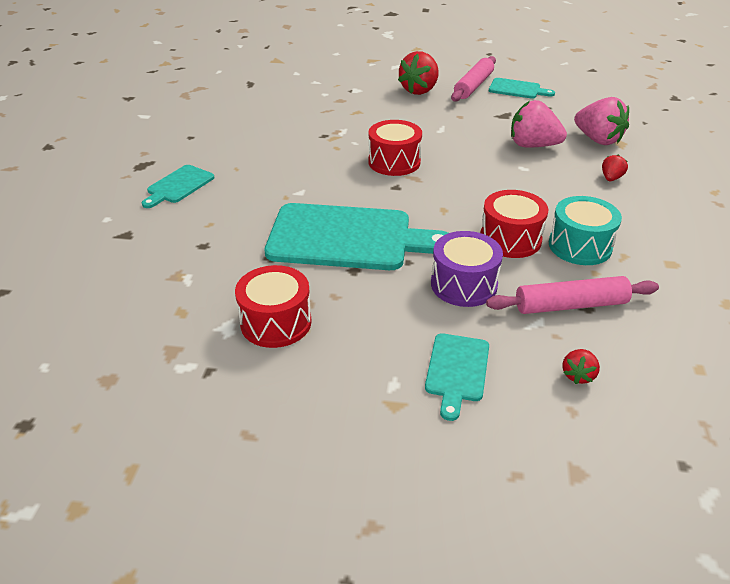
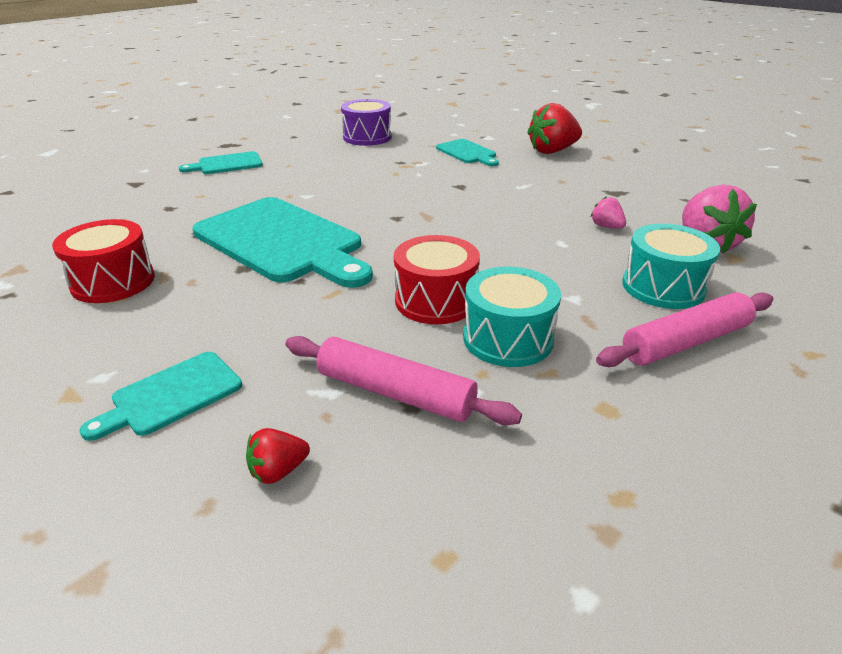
camera: 35 degrees right, 5 degrees down
red drum [368,120,422,176] -> none
purple drum [431,231,503,307] -> purple drum moved to [341,99,392,146]
pink rolling pin [451,56,496,102] -> pink rolling pin moved to [596,292,773,367]
turquoise cutting board [489,78,555,99] -> turquoise cutting board moved to [436,139,499,166]
pink strawberry [511,100,567,148] -> pink strawberry [591,196,626,229], size x0.49
red strawberry [602,154,628,181] -> turquoise drum [622,224,720,309]

